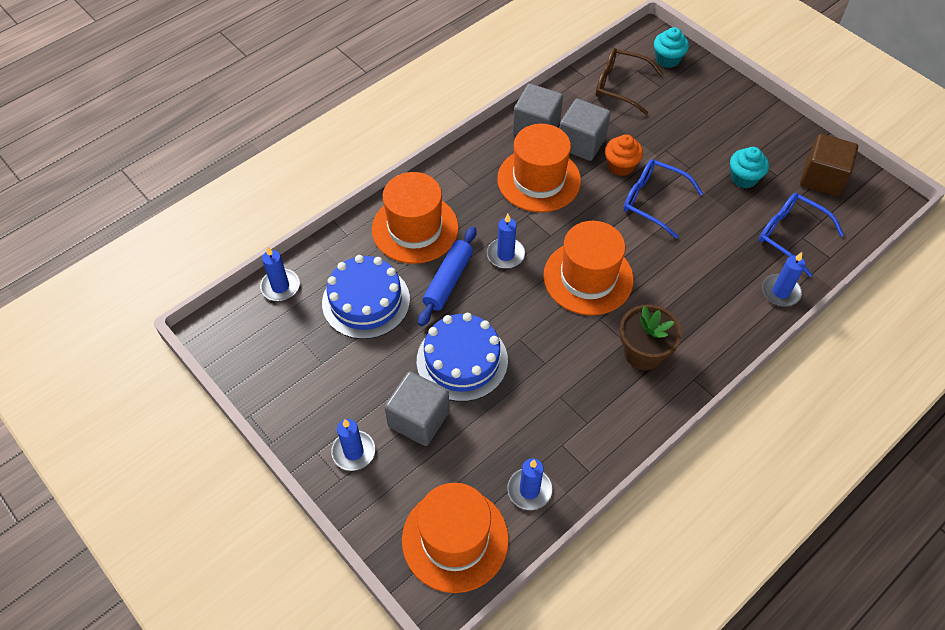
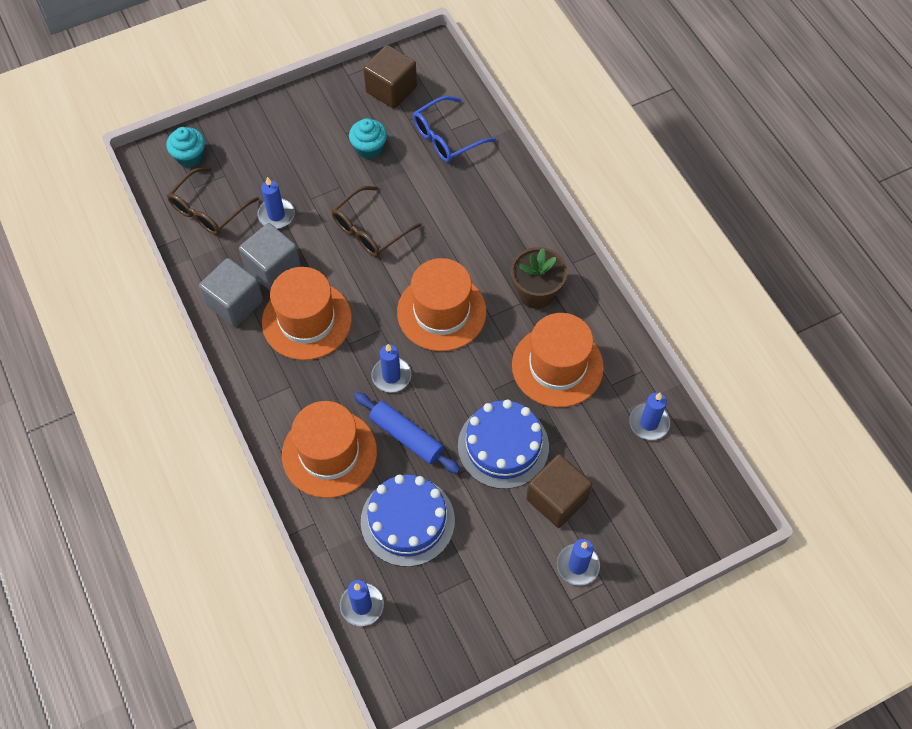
camera: 75 degrees left, 5 degrees up
grey cube [384,371,450,446] -> brown cube [526,454,593,528]
orange hat [402,483,509,593] -> orange hat moved to [512,313,604,407]
orange cupcake [605,134,643,176] -> none
blue glasses [623,159,703,239] -> brown glasses [332,186,422,257]
blue candle [762,252,805,306] -> blue candle moved to [257,177,295,229]

